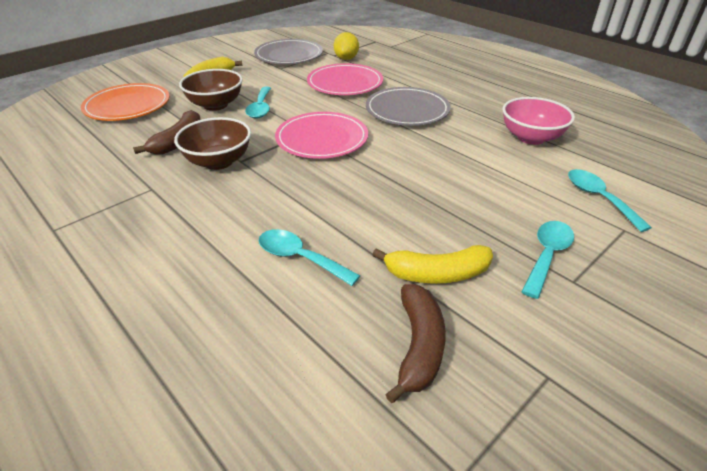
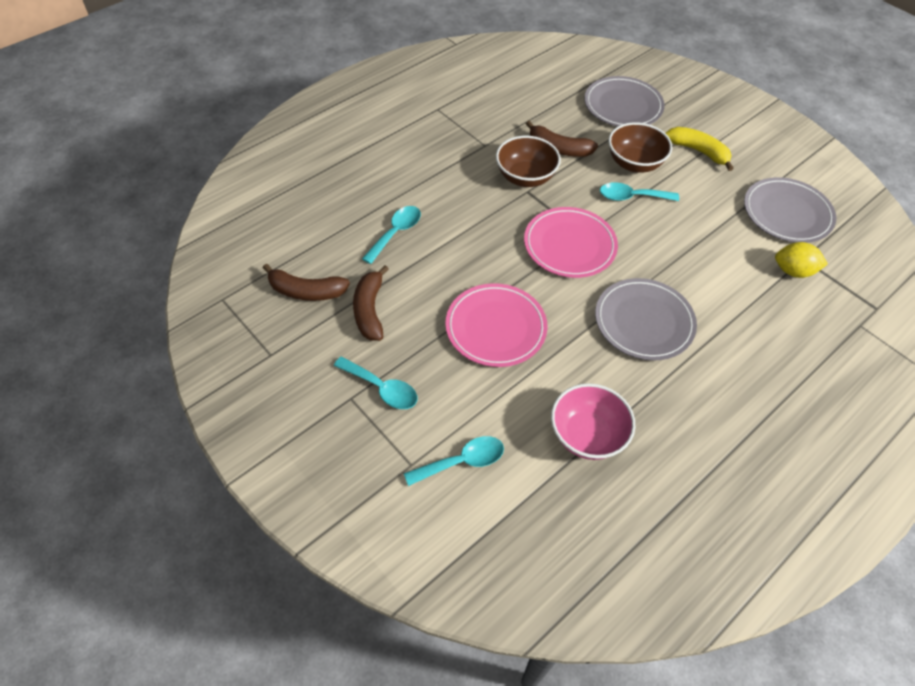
camera: 90 degrees right, 15 degrees up
orange plate [81,83,169,121] -> grey plate [584,76,665,127]
pink plate [307,63,383,95] -> pink plate moved to [445,283,548,367]
yellow banana [372,245,493,284] -> brown banana [353,265,389,341]

